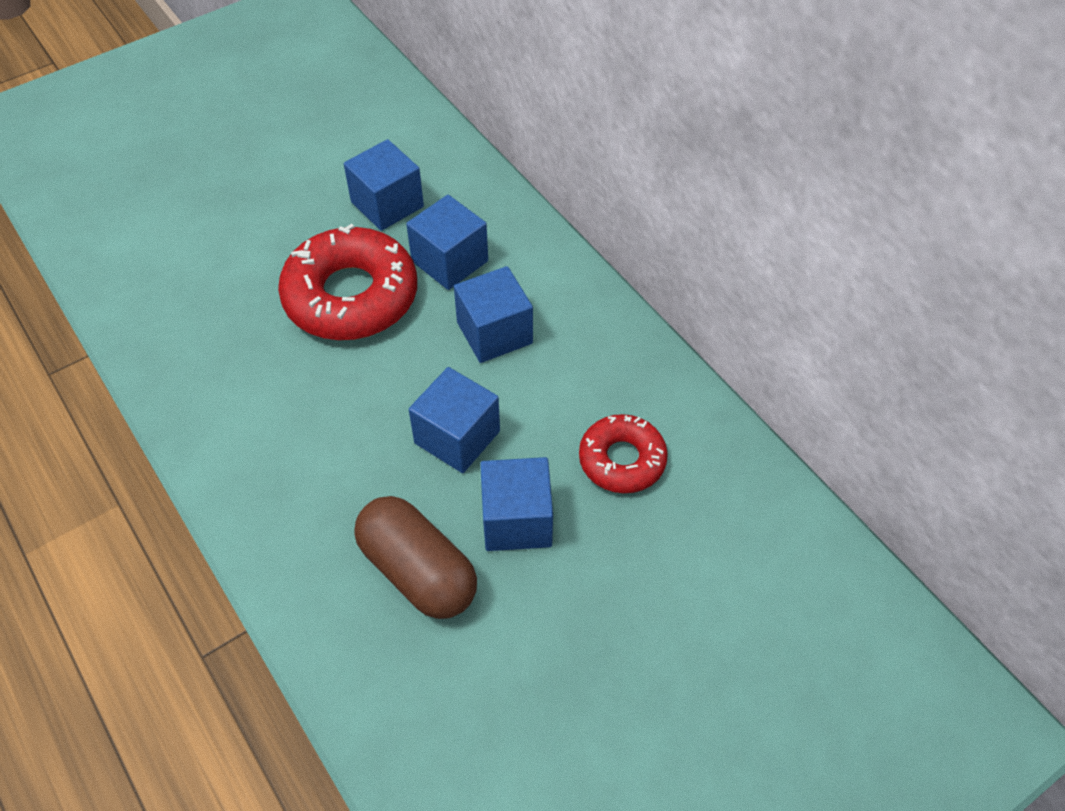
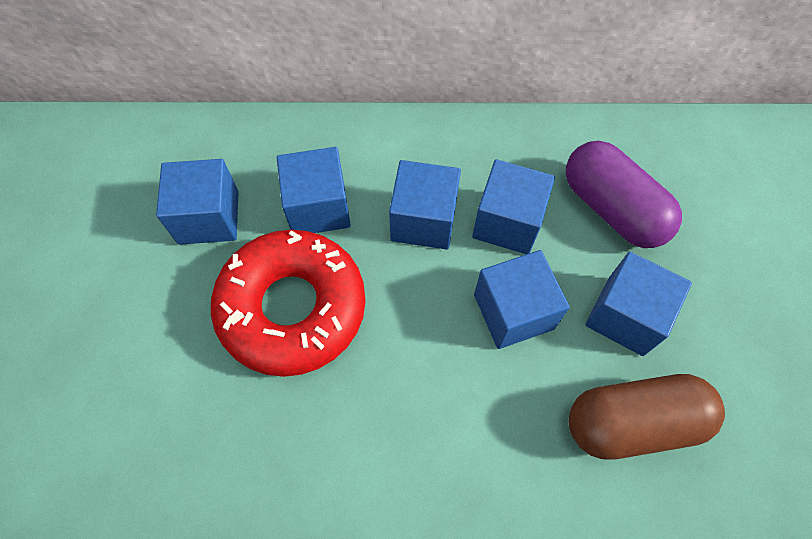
camera: 55 degrees left, 10 degrees up
red donut [579,414,668,493] -> purple capsule [566,141,682,248]
none -> blue cube [472,159,555,254]

